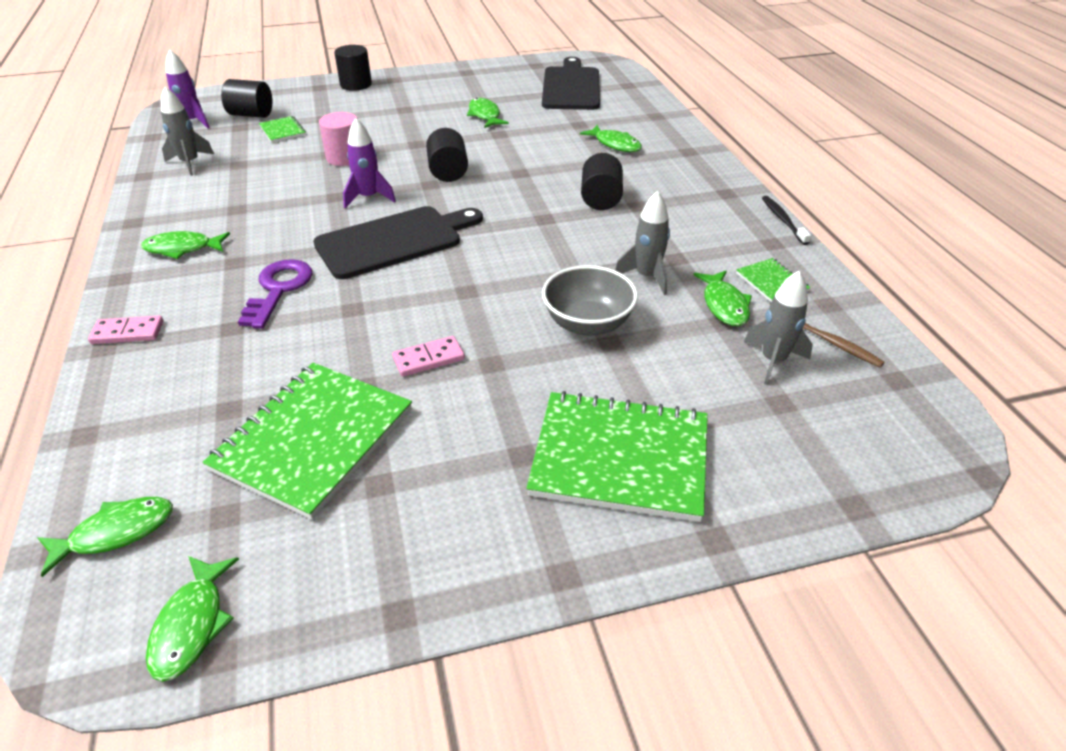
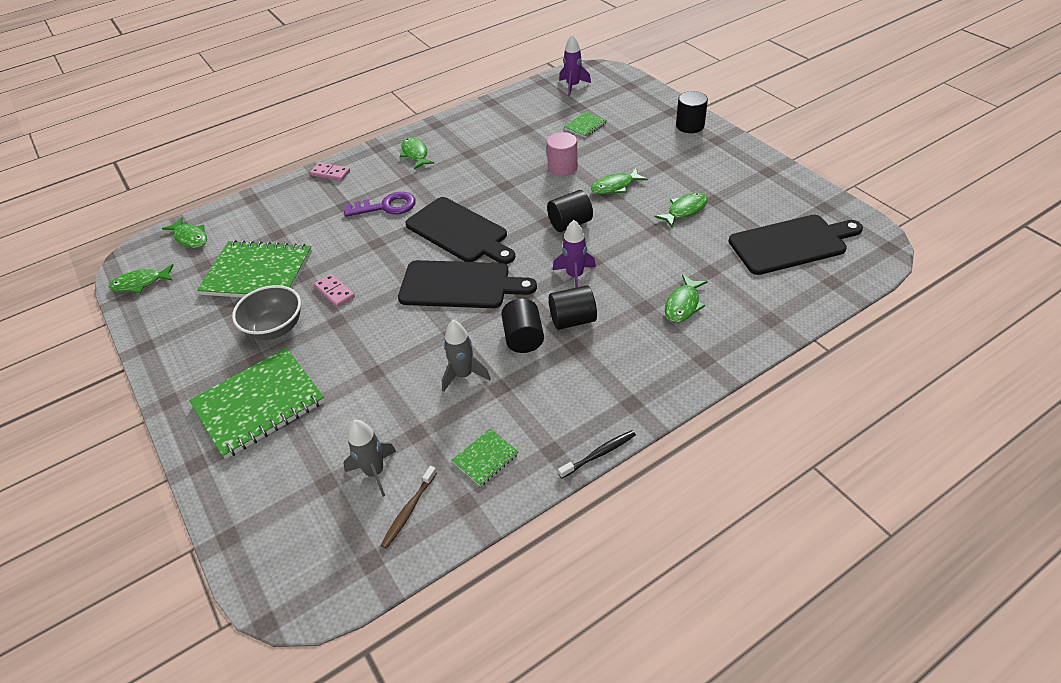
camera: 75 degrees right, 5 degrees up
pink domino [88,315,163,344] -> pink domino turned 45 degrees counterclockwise [310,162,350,181]
grey rocket [161,87,214,176] -> none
black cylinder [221,79,272,118] -> black cylinder moved to [501,298,544,353]
purple rocket [343,118,396,208] -> purple rocket moved to [553,220,596,288]
green notebook [526,391,708,522] -> green notebook turned 60 degrees clockwise [189,348,325,459]
grey bowl [542,265,638,336] -> grey bowl moved to [232,285,301,340]
green fish [693,270,752,326] -> green fish moved to [591,168,648,194]
none -> black cutting board [398,260,537,308]

